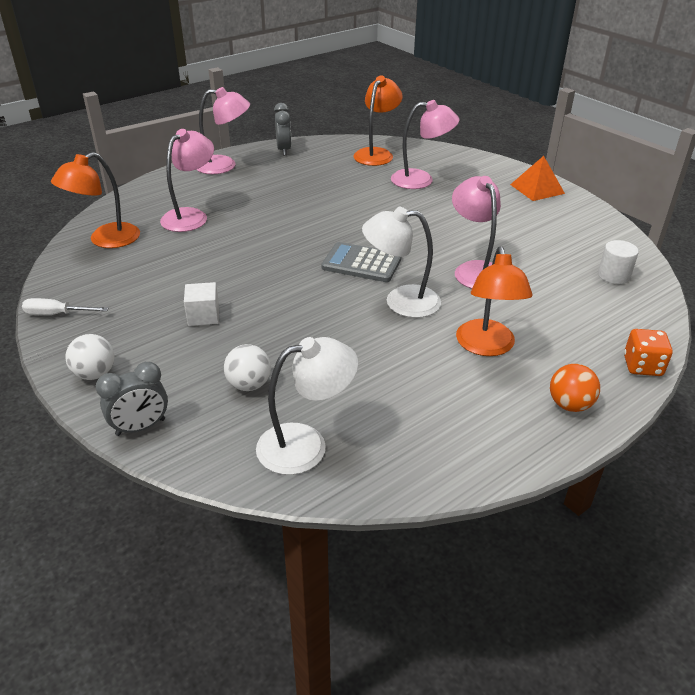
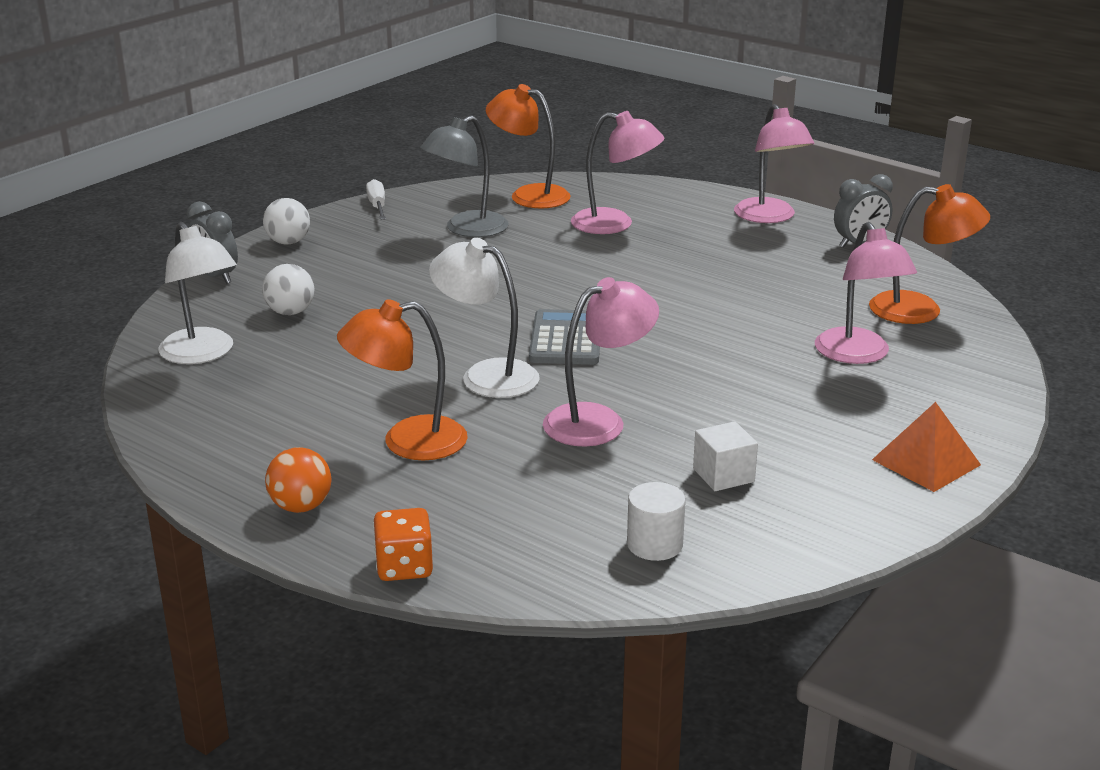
camera: 75 degrees right, 10 degrees down
white cube [184,282,219,326] -> white cube moved to [693,421,758,491]
white lamp [362,207,441,318] -> white lamp turned 45 degrees counterclockwise [429,238,540,398]
none -> grey lamp [420,115,509,237]

